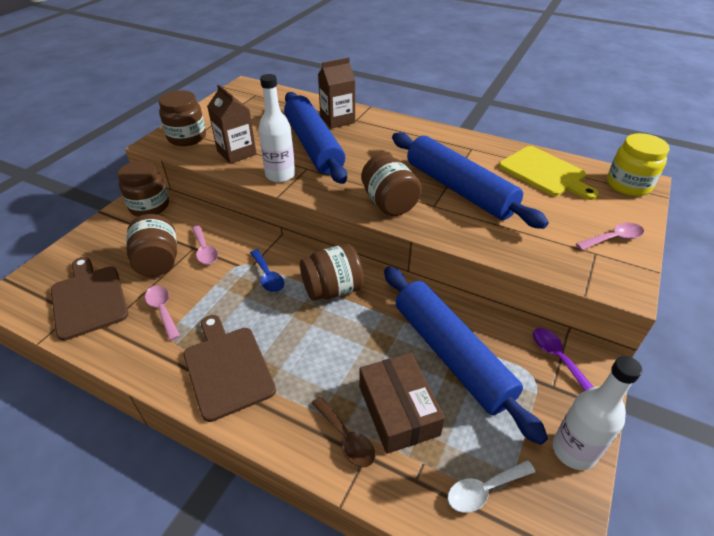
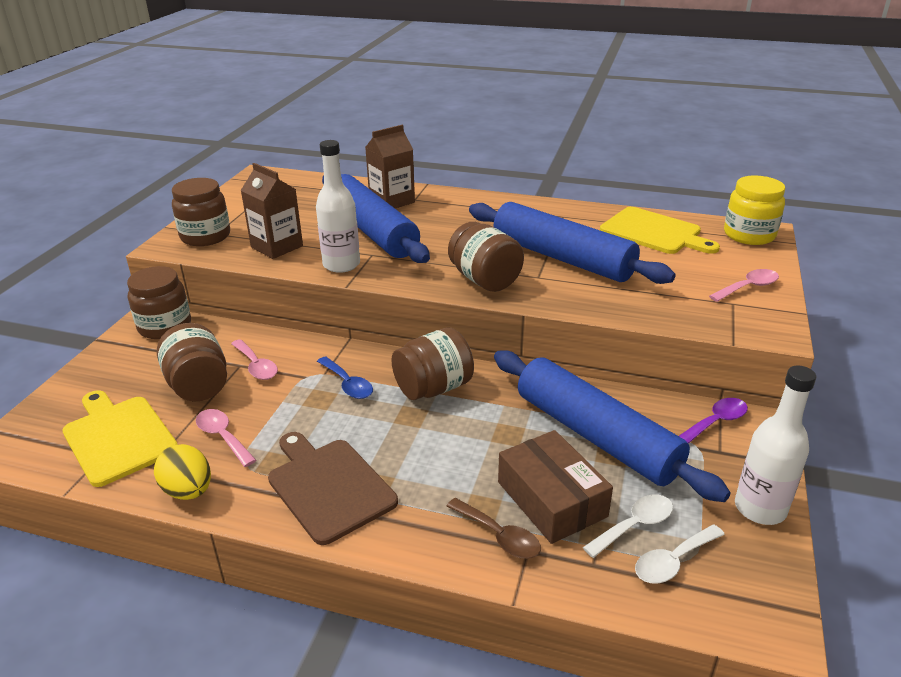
camera: 10 degrees left, 10 degrees down
brown cutting board [51,257,128,341] -> yellow cutting board [62,390,178,487]
purple spoon [533,328,593,391] -> purple spoon turned 90 degrees clockwise [679,398,748,444]
none -> yellow egg [154,444,211,500]
none -> white spoon [583,494,673,558]

